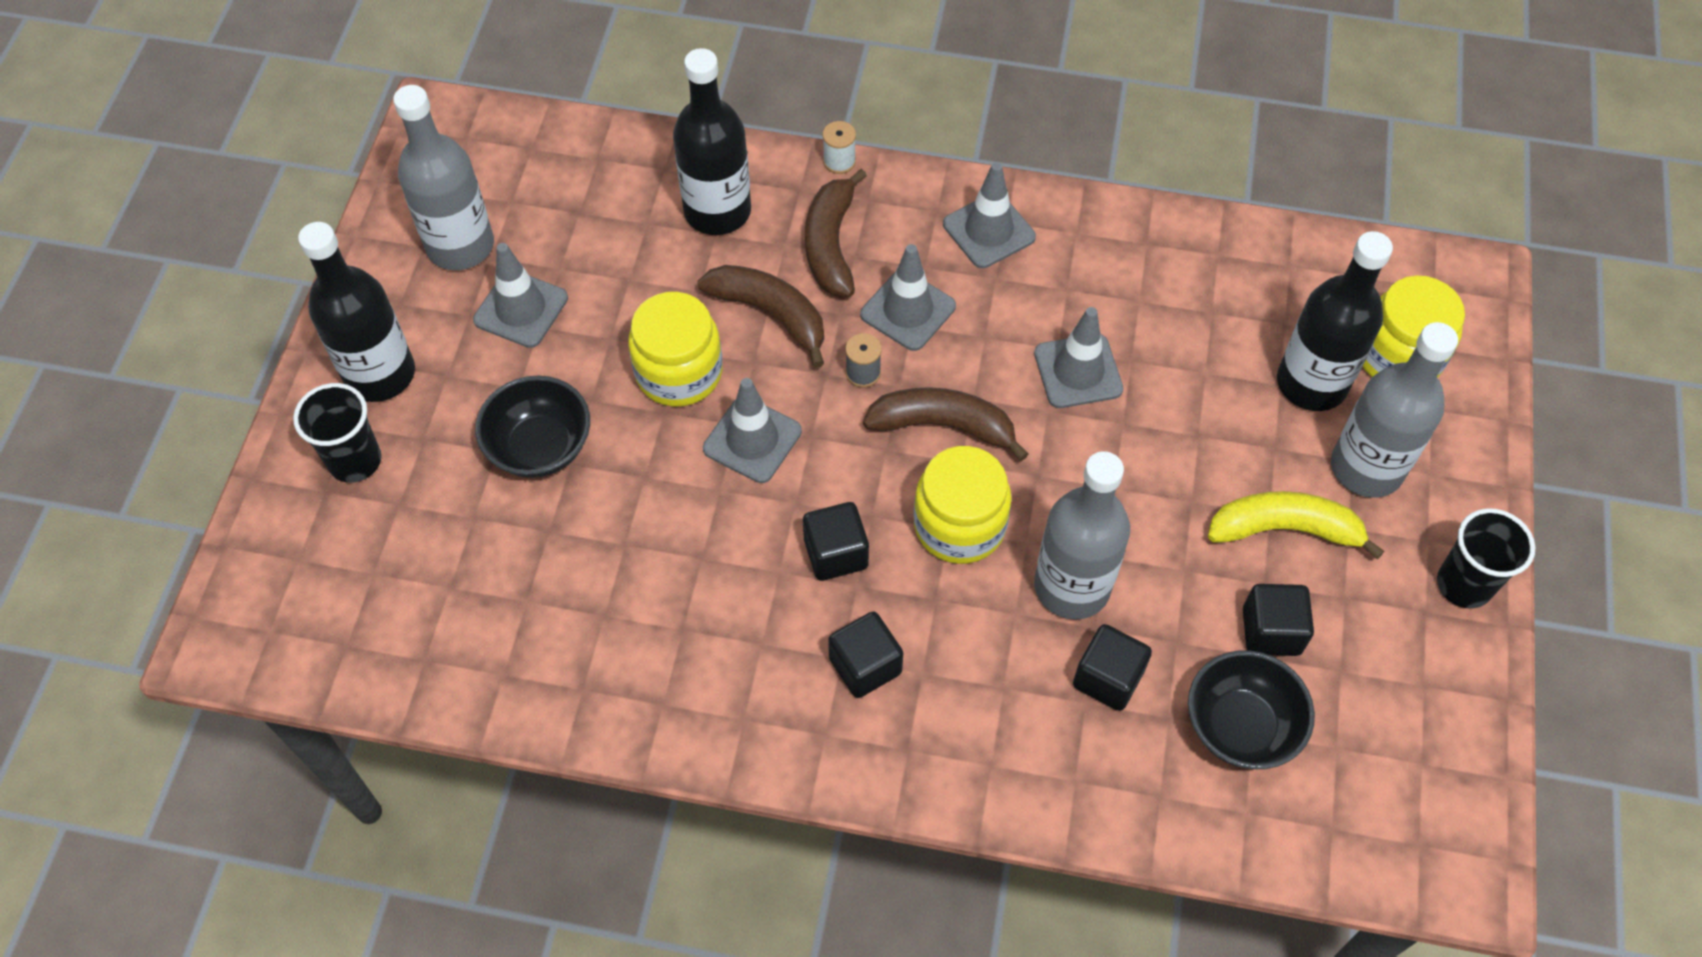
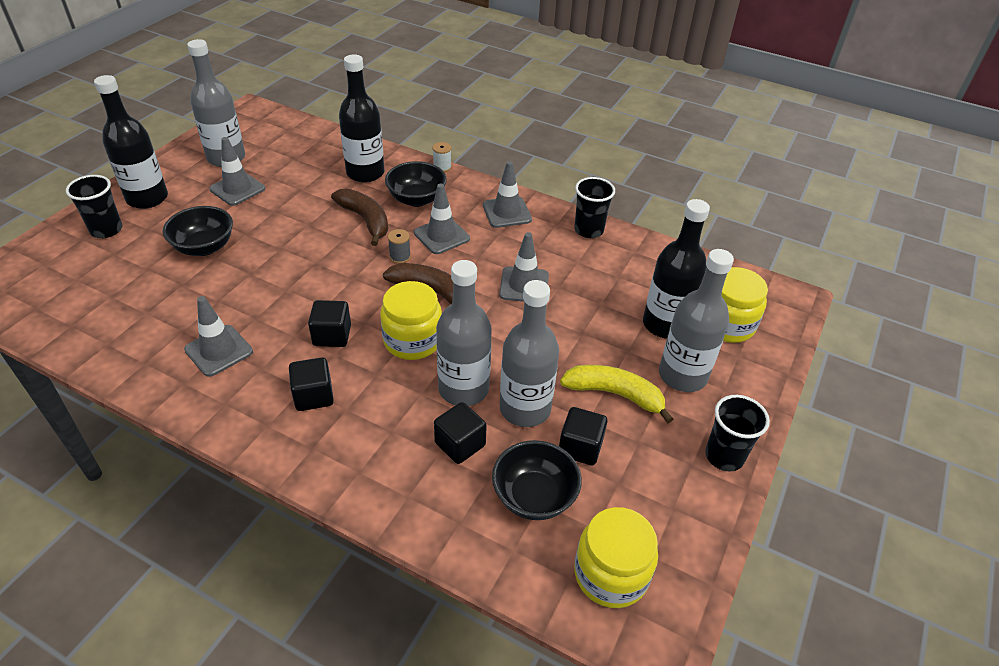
camera: 15 degrees right, 15 degrees down
yellow jar [628,292,723,407] -> yellow jar moved to [574,507,658,608]
grey traffic cone [703,378,802,483] -> grey traffic cone moved to [184,296,253,377]
brown banana [805,169,867,297] -> black bowl [385,161,447,207]
none -> grey bottle [500,280,559,427]
none -> black cup [574,177,615,238]

